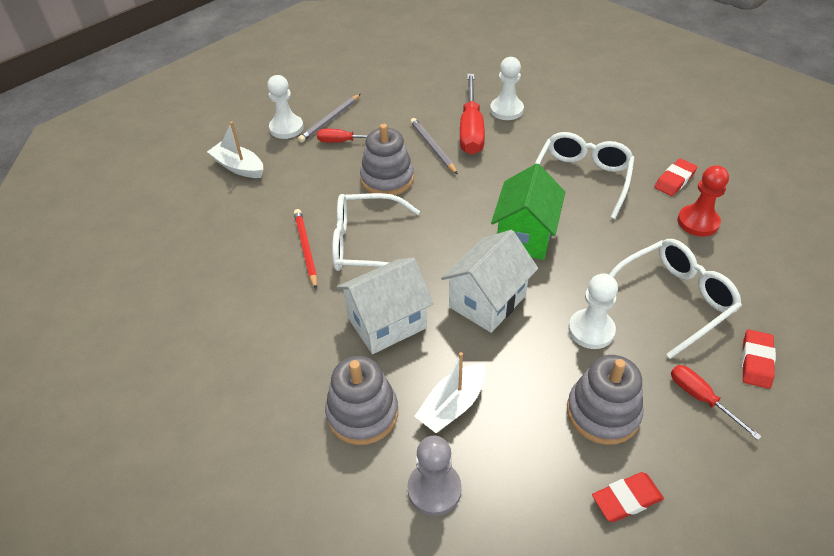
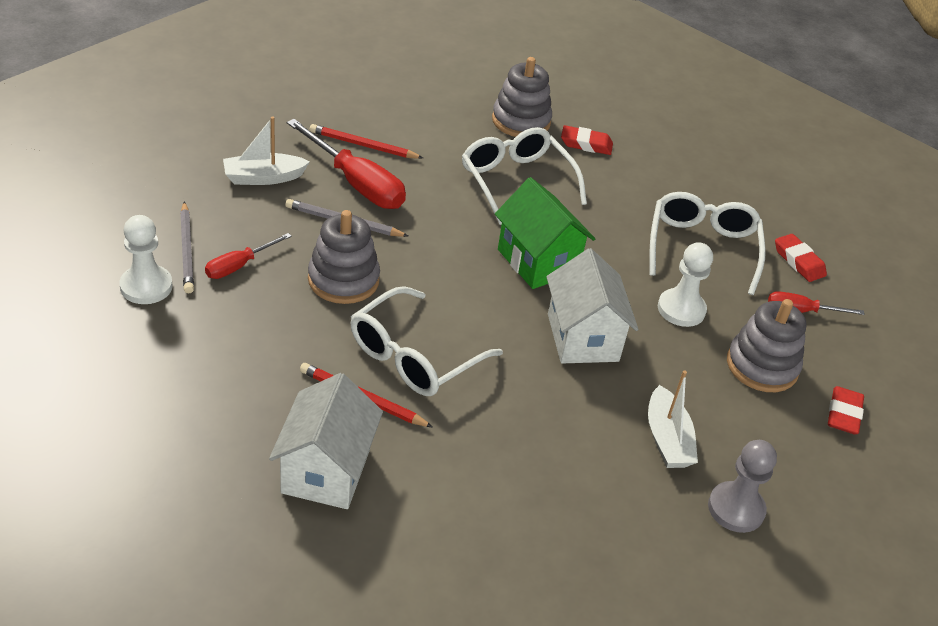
camera: 55 degrees left, 5 degrees down
white boat [207,121,264,178] -> white boat moved to [223,116,310,185]
grey stacking toy [325,356,398,445] -> grey stacking toy moved to [492,57,552,137]
white house [337,258,434,354] -> white house moved to [269,373,383,509]
white pawn [490,57,524,120] -> red pencil [310,124,423,159]
red eraser [654,159,697,196] -> red eraser turned 75 degrees counterclockwise [561,125,613,155]
red pawn [677,165,729,236] -> none

